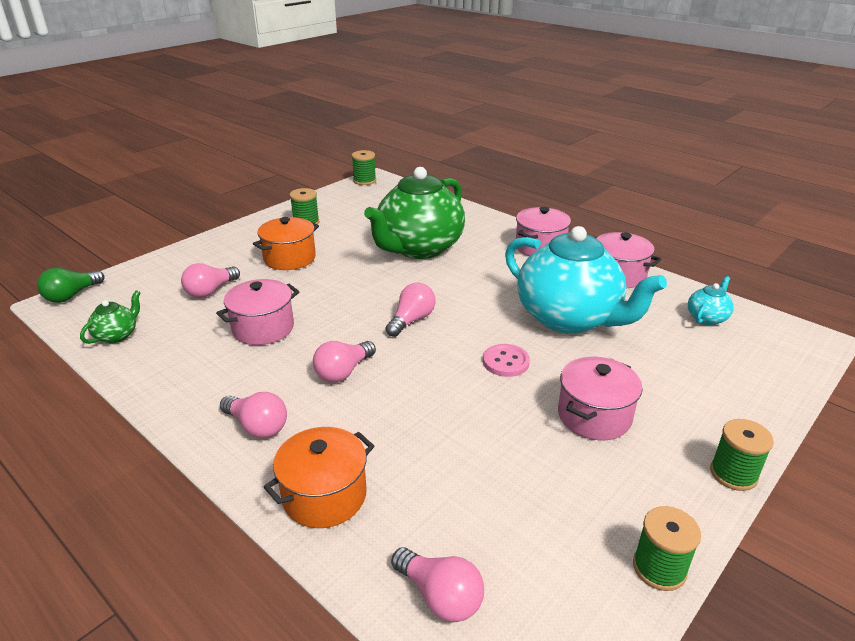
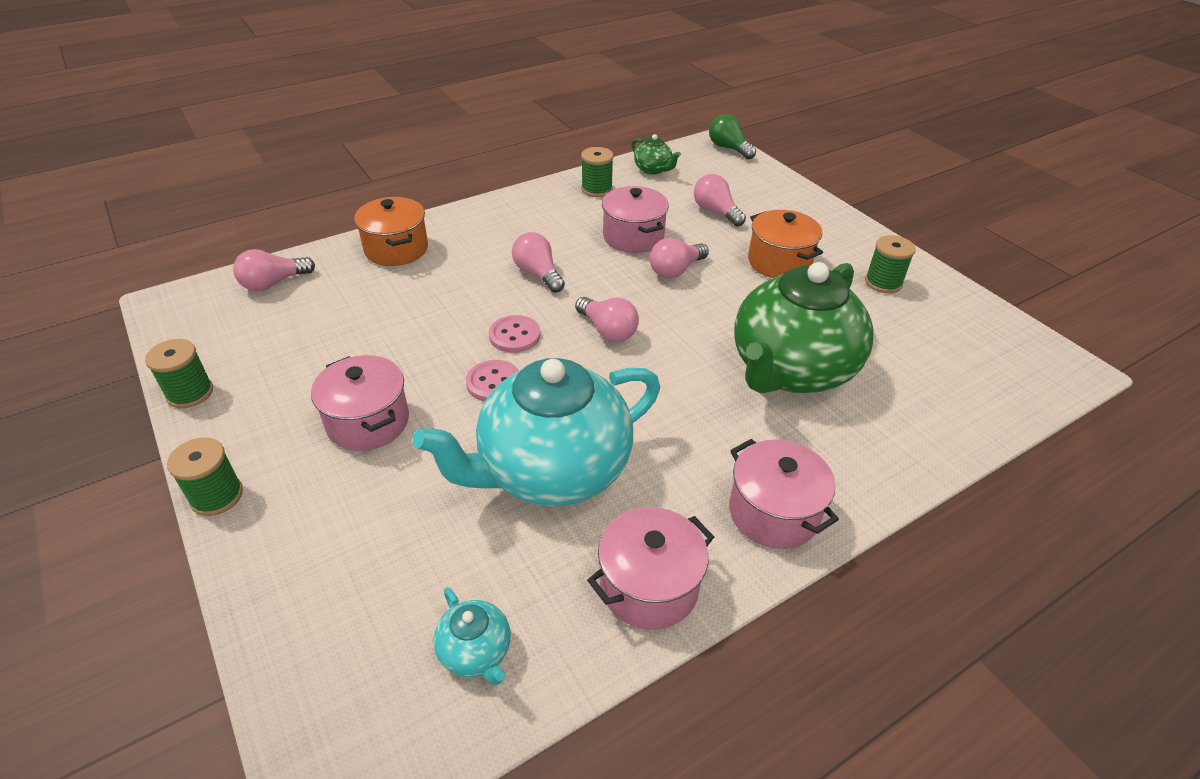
camera: 105 degrees right, 10 degrees up
pink light bulb [220,392,287,438] -> pink light bulb moved to [650,238,709,278]
green spool [352,150,376,185] -> green spool moved to [581,147,614,197]
green teapot [364,167,465,259] -> green teapot turned 105 degrees counterclockwise [734,262,874,394]
none -> pink button [489,315,540,353]

